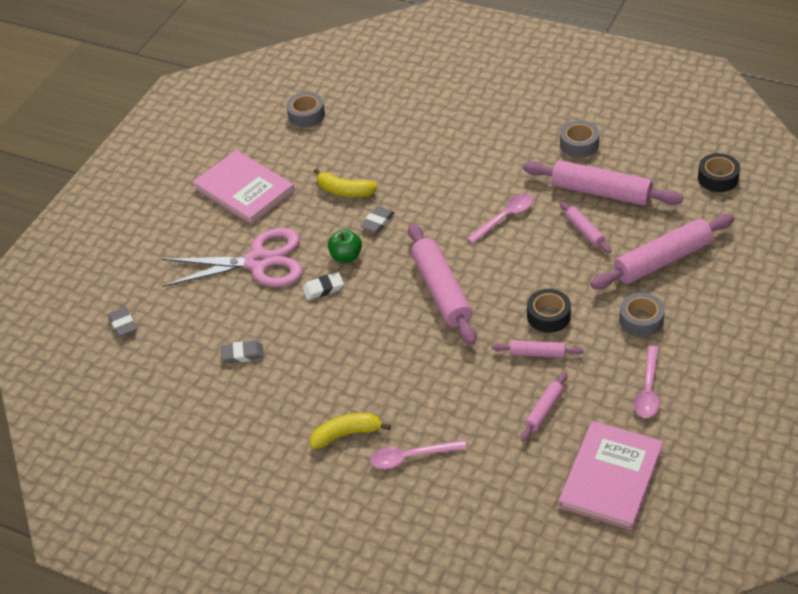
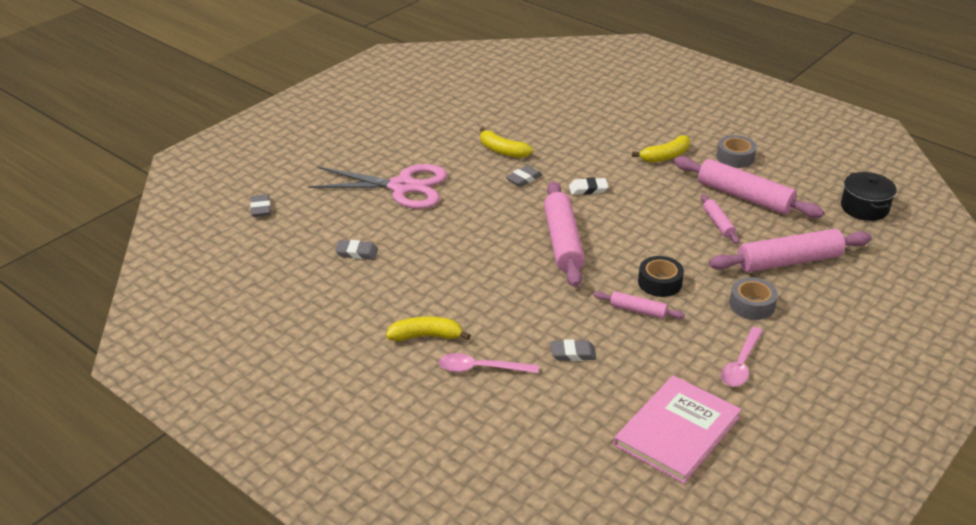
camera: 10 degrees right, 10 degrees down
pink book [193,150,295,225] -> none
grey tape [286,92,325,127] -> none
white eraser [302,272,344,300] -> white eraser moved to [569,178,608,195]
green apple [328,229,362,263] -> none
pink spoon [467,194,533,244] -> none
pink rolling pin [521,372,567,441] -> none
black tape [698,153,740,192] -> black pot [841,172,897,221]
none -> grey eraser [550,339,597,361]
none -> yellow banana [632,135,690,163]

